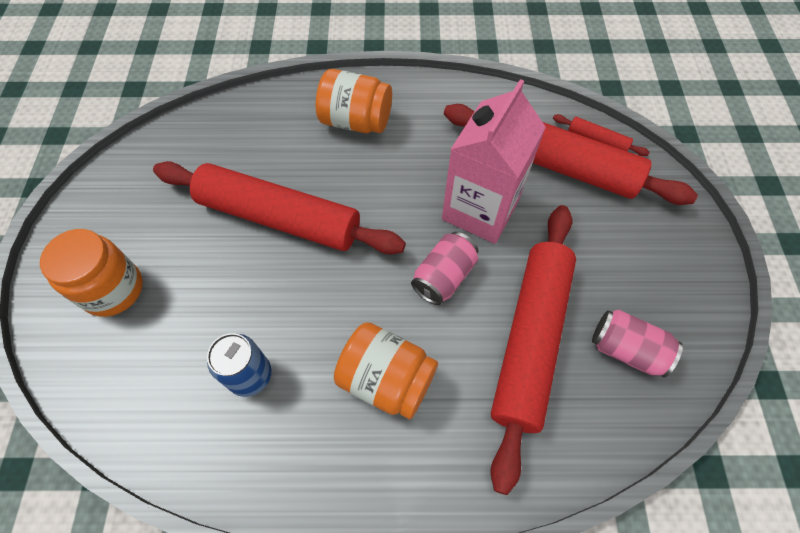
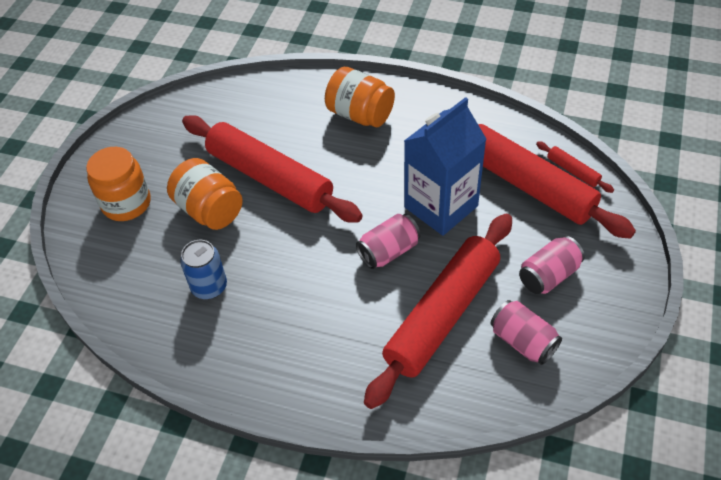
camera: 20 degrees right, 10 degrees down
orange jar [334,322,438,419] -> orange jar moved to [167,158,243,230]
pink carton [442,79,546,244] -> blue carton [404,97,486,236]
none -> pink can [519,236,585,294]

